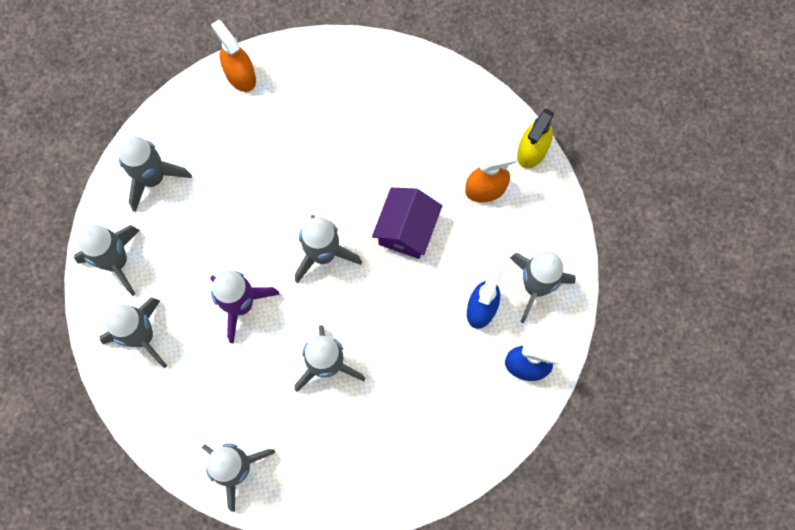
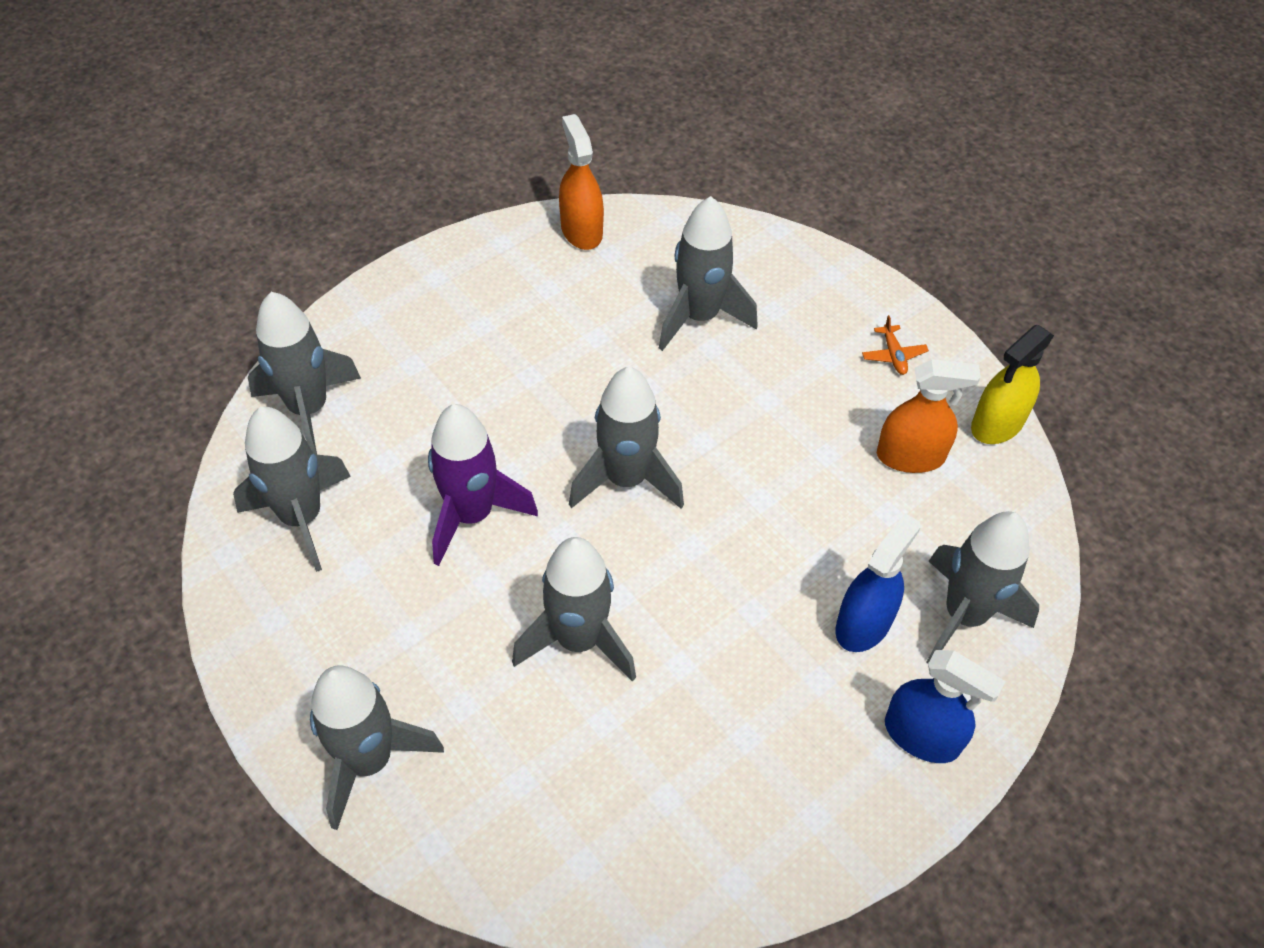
camera: 15 degrees right, 20 degrees down
grey rocket [118,136,192,212] -> grey rocket moved to [659,196,758,351]
purple house [372,188,442,259] -> none
none -> orange plane [862,315,929,375]

